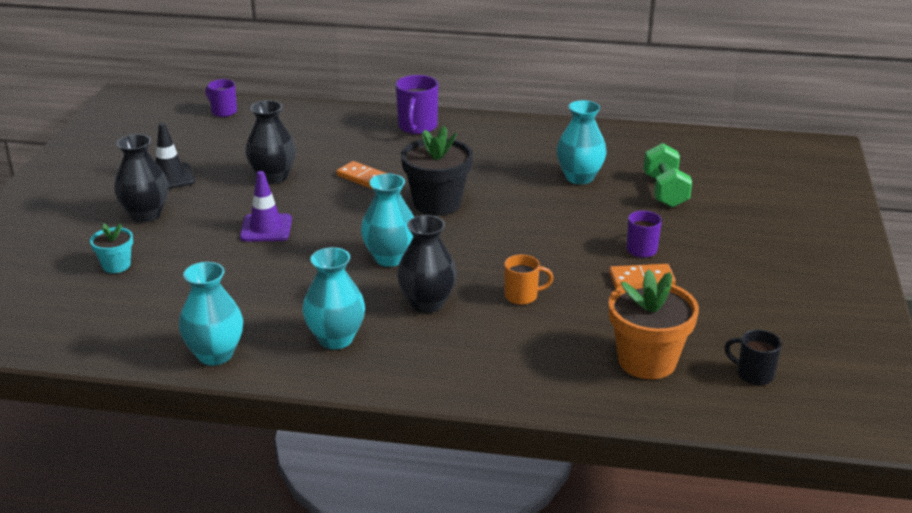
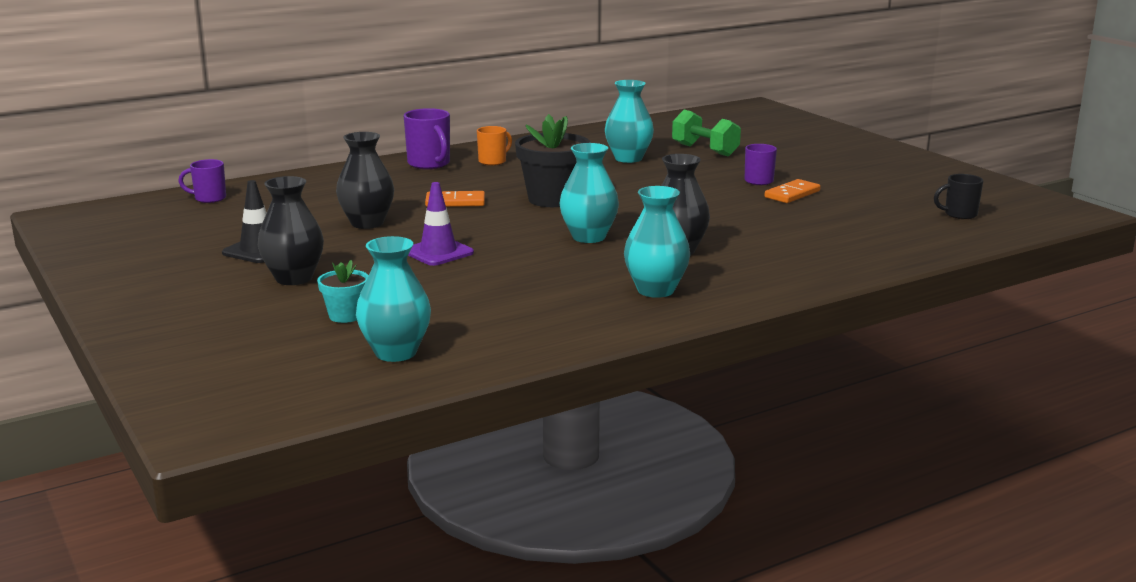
camera: 40 degrees left, 10 degrees down
turquoise vase [179,262,243,365] -> turquoise vase moved to [356,236,431,362]
orange mug [504,255,553,305] -> orange mug moved to [477,126,512,166]
orange flower pot [609,269,699,379] -> none

